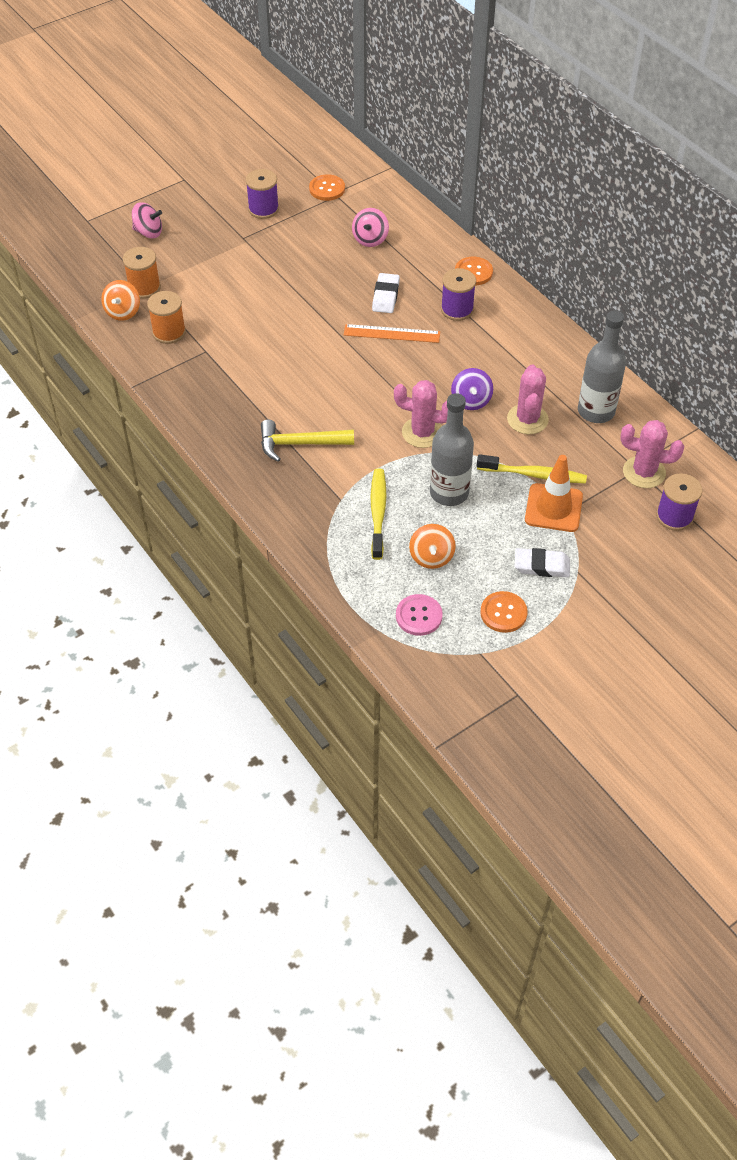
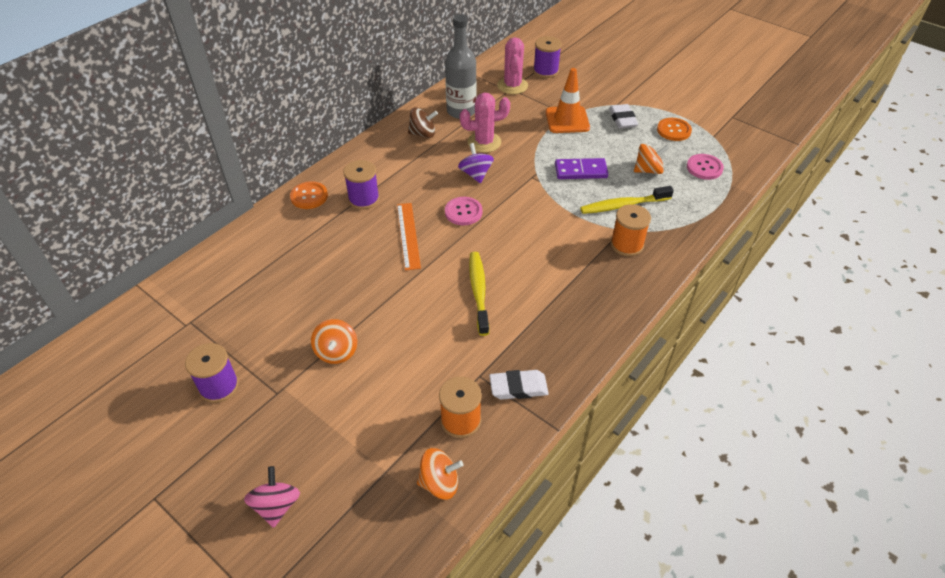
camera: 105 degrees left, 5 degrees down
orange spool [123,247,161,299] -> orange spool moved to [610,204,651,256]
yellow hammer [261,420,354,462] -> none
orange button [309,174,345,201] -> none
pink spinning top [352,208,389,247] -> none
white eraser [372,273,400,313] -> white eraser moved to [489,370,549,400]
pink cactus [394,380,448,448] -> none
grey bottle [430,393,474,506] -> purple domino [555,158,608,179]
purple spinning top [451,368,493,410] -> purple spinning top turned 90 degrees counterclockwise [458,143,494,184]
yellow toothbrush [477,454,587,484] -> yellow toothbrush moved to [469,252,489,336]
none -> orange spinning top [311,319,357,364]
none -> brown spinning top [408,107,438,138]
none -> pink button [445,197,482,225]

